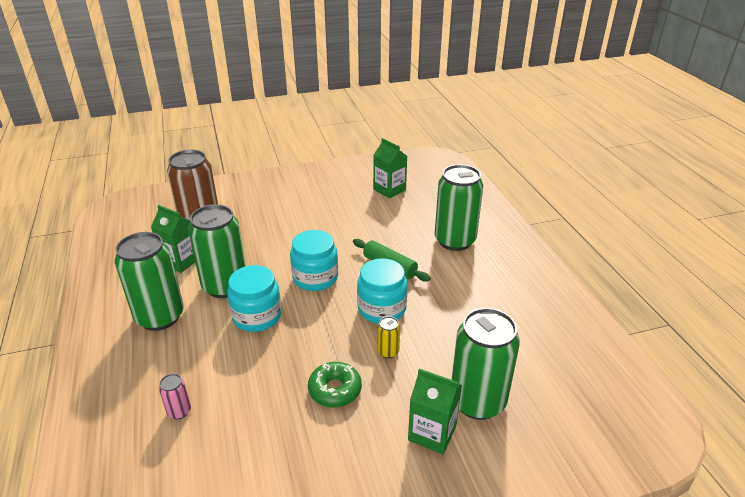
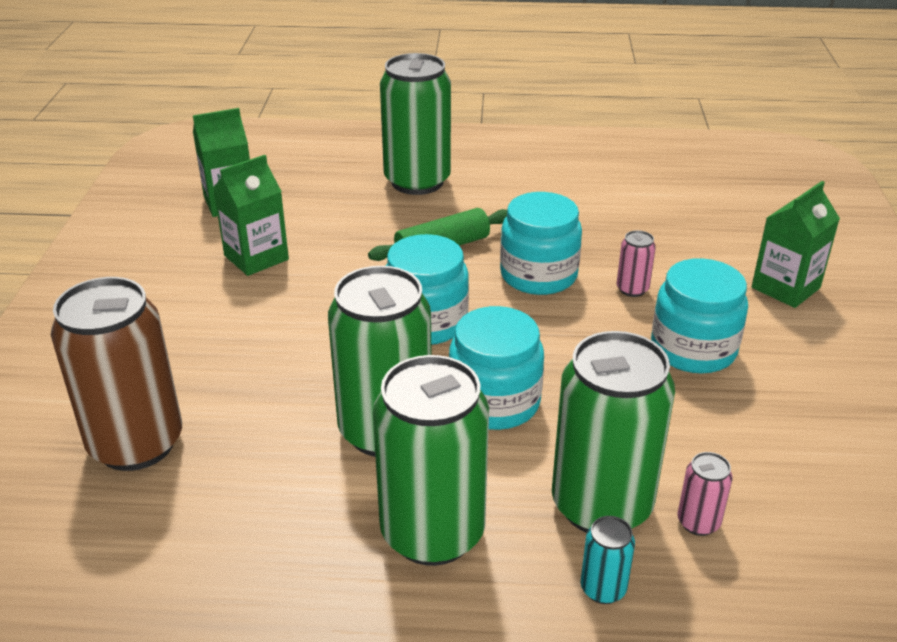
camera: 70 degrees left, 0 degrees up
green carton [151,205,195,273] -> green carton moved to [213,155,289,276]
green donut [308,362,362,408] -> turquoise jar [651,258,748,373]
yellow can [377,316,400,359] -> pink can [617,230,656,297]
green can [451,308,520,420] -> green can moved to [552,331,675,533]
none -> turquoise can [581,516,635,604]

